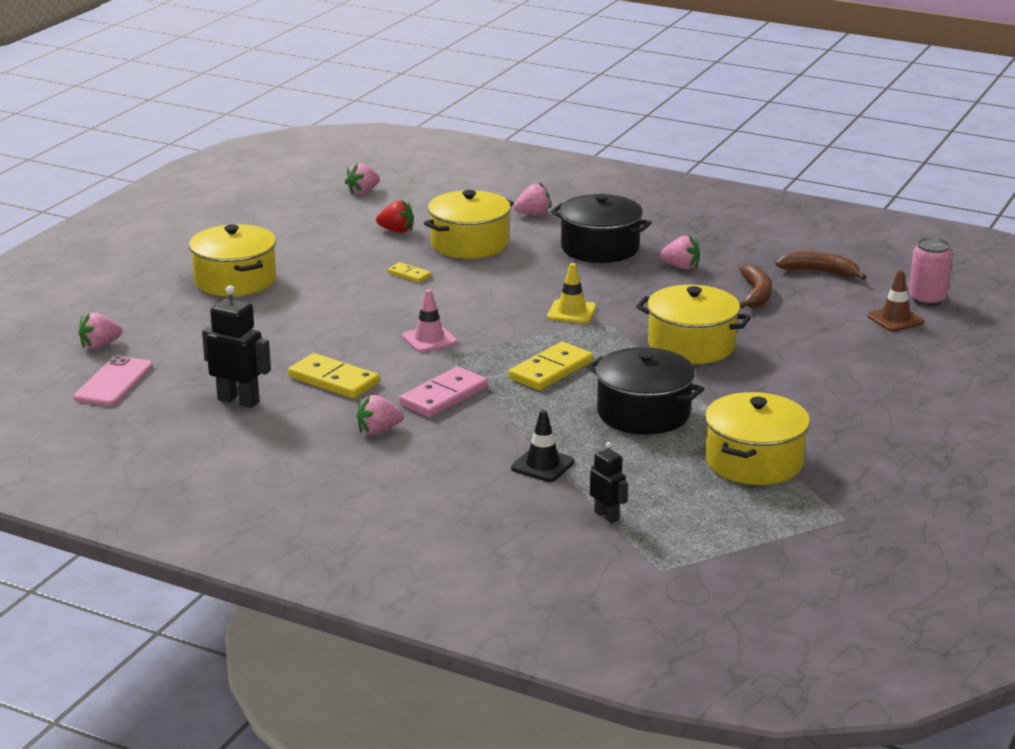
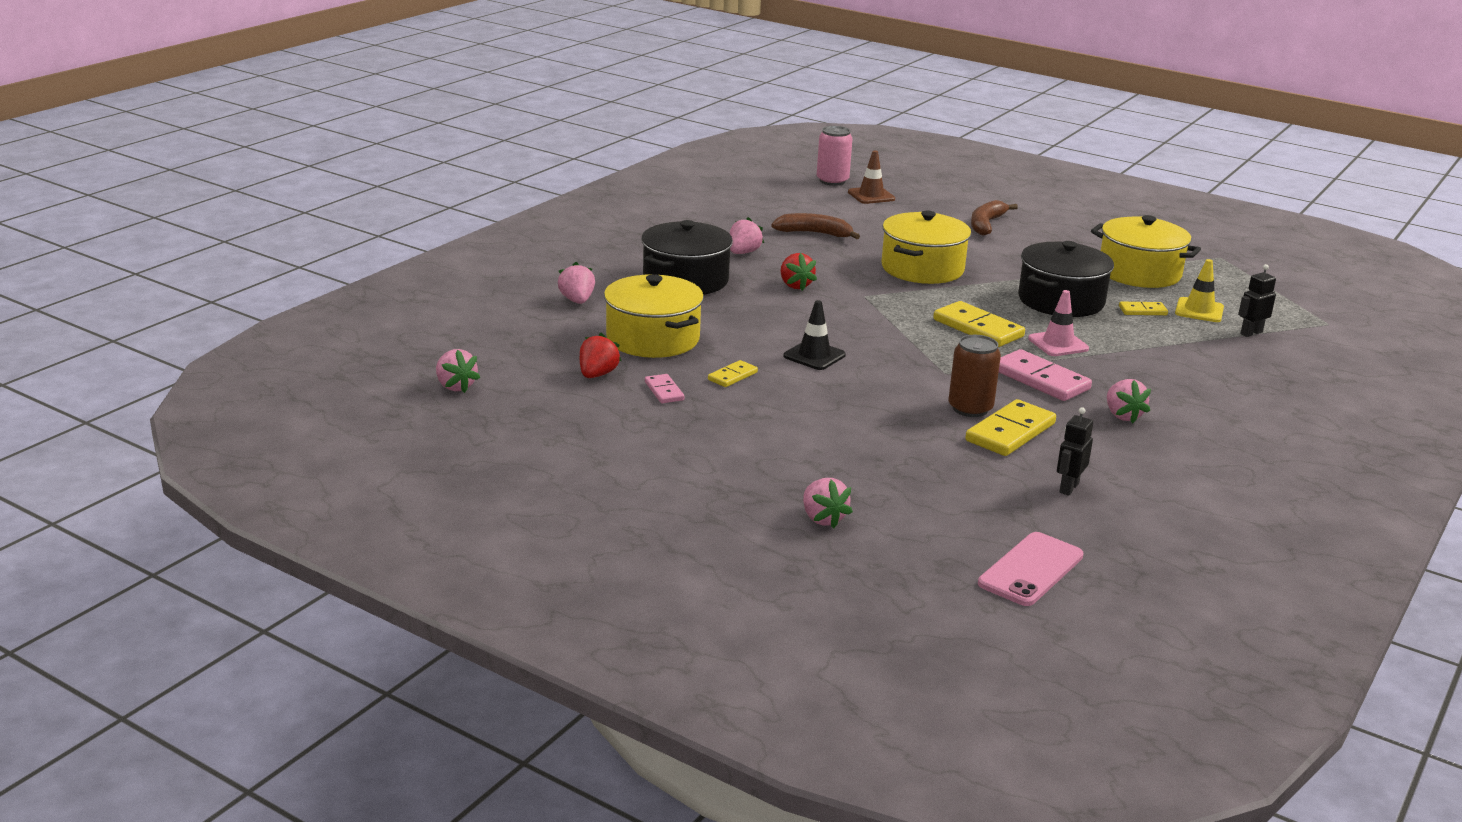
camera: 85 degrees left, 0 degrees up
pink phone [74,355,153,406] -> pink phone turned 75 degrees counterclockwise [978,532,1084,606]
pink strawberry [79,312,122,349] -> pink strawberry moved to [803,478,853,528]
yellow pot [189,224,276,297] -> none
black robot [202,285,271,408] -> black robot [1057,407,1093,496], size x0.60
pink traffic cone [402,289,457,352] -> pink traffic cone moved to [1028,290,1089,356]
black traffic cone [511,410,575,482] -> black traffic cone moved to [784,300,846,370]
yellow traffic cone [547,263,596,323] -> yellow traffic cone moved to [1175,259,1224,322]
brown banana [775,251,866,280] -> brown banana moved to [971,200,1018,236]
none -> pink domino [645,374,685,403]
none -> red strawberry [781,253,817,291]
none -> brown can [948,335,1001,417]
none -> yellow domino [1119,302,1168,315]

